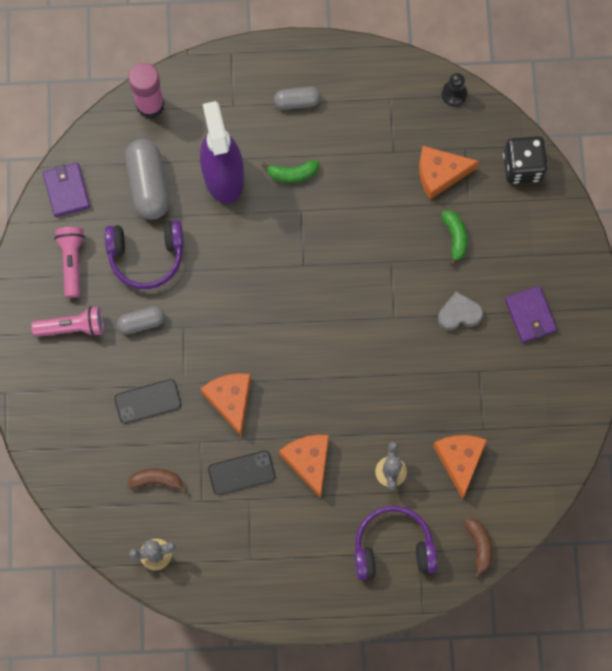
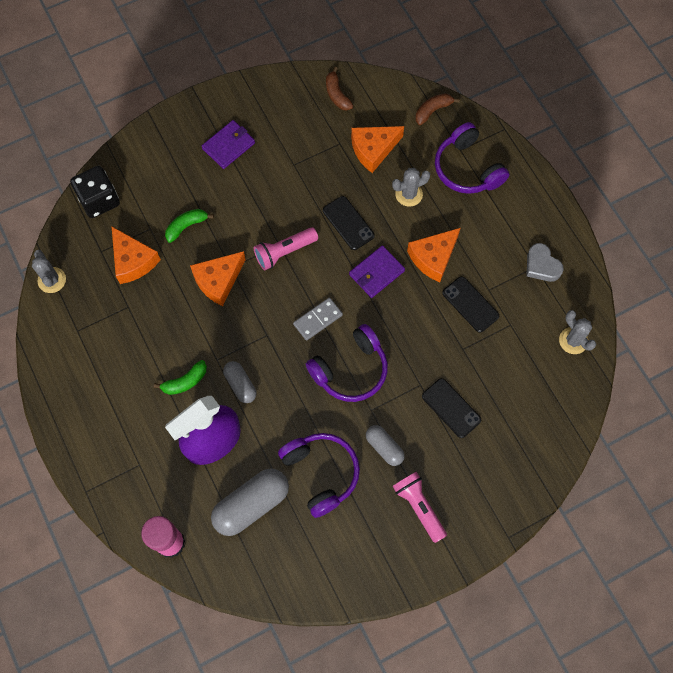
camera: 115 degrees left, 5 degrees down
purple wallet [43,163,90,217] -> purple wallet moved to [349,245,405,298]
pink flashlight [55,227,85,298] -> pink flashlight moved to [254,227,318,270]
brown banana [127,468,187,494] -> brown banana moved to [326,67,353,111]
orange cheese [200,373,251,437] -> orange cheese moved to [190,251,246,306]
green banana [262,160,319,183] -> green banana turned 90 degrees clockwise [154,360,207,395]
grey capsule [274,87,321,110] -> grey capsule moved to [223,361,257,403]
grey heart [438,291,483,331] -> grey heart moved to [527,243,564,282]
black pawn [441,73,467,106] -> grey cactus [32,250,66,293]
none -> grey domino [293,297,343,341]
none -> purple headphones [306,324,388,402]
none -> black phone [323,196,375,250]

